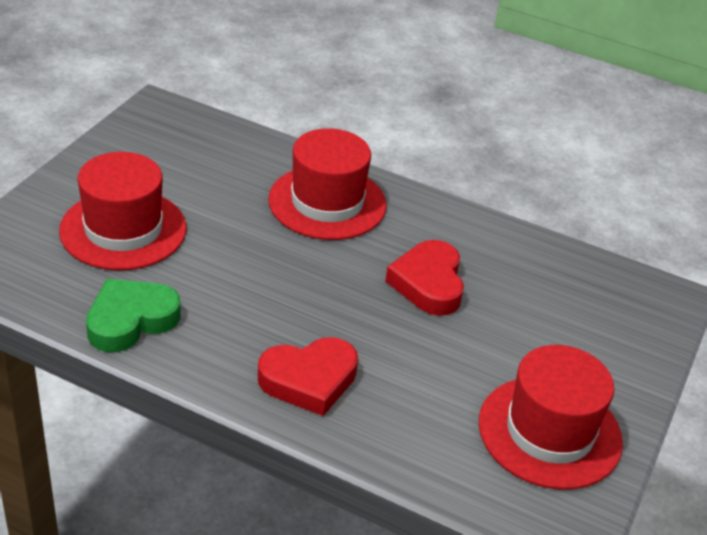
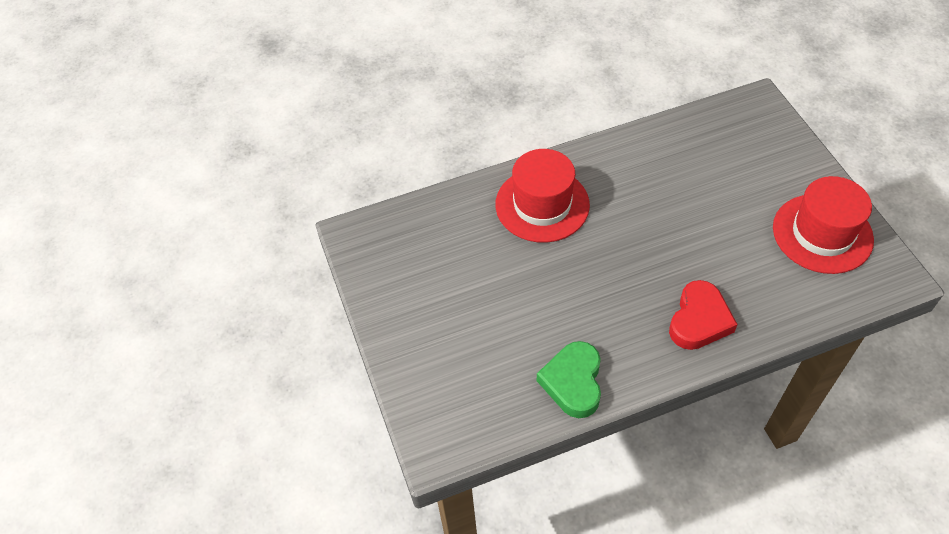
camera: 40 degrees left, 15 degrees up
red hat [59,152,187,270] -> none
red heart [385,240,464,316] -> none

